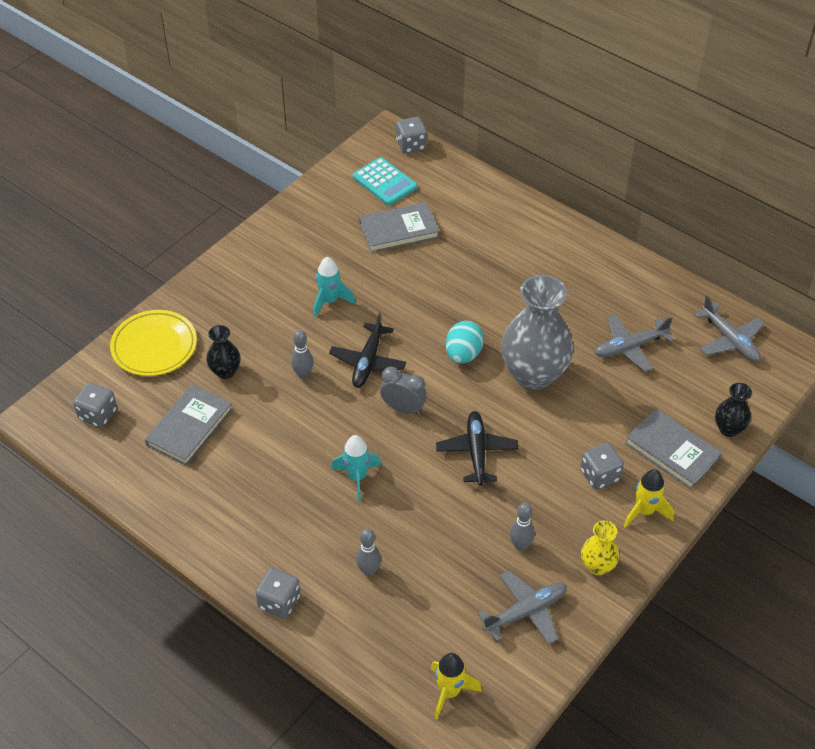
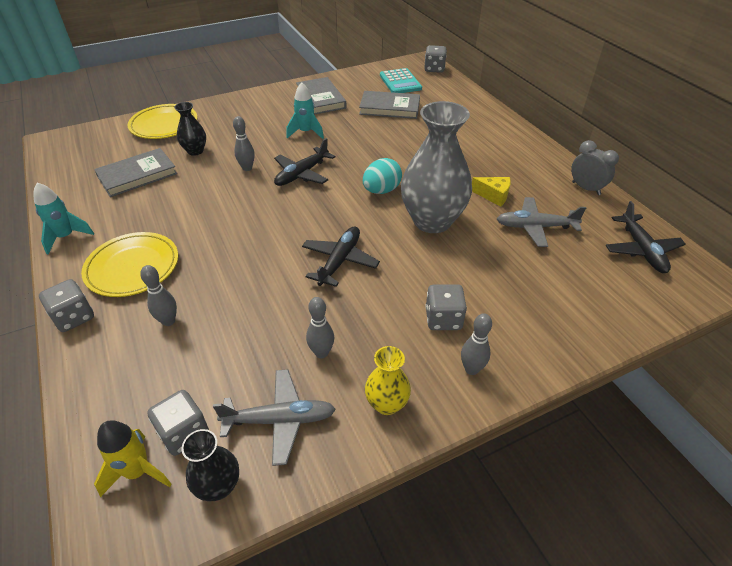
camera: 25 degrees right, 5 degrees down
grey dice [73,382,117,428] -> grey dice moved to [148,390,209,456]
turquoise rocket [331,435,381,502] -> turquoise rocket moved to [33,183,94,254]
grey clock [380,367,427,415] -> grey clock moved to [571,140,619,195]
yellow rocket [624,469,674,528] -> grey bowling pin [461,313,492,375]
grey book [625,409,722,489] -> grey book moved to [296,77,346,115]
grey plane [694,296,764,362] -> black plane [605,201,686,273]
black vase [715,383,752,437] -> black vase moved to [182,429,239,501]
none -> yellow plate [81,232,178,297]
none -> yellow cheese [472,177,511,207]

